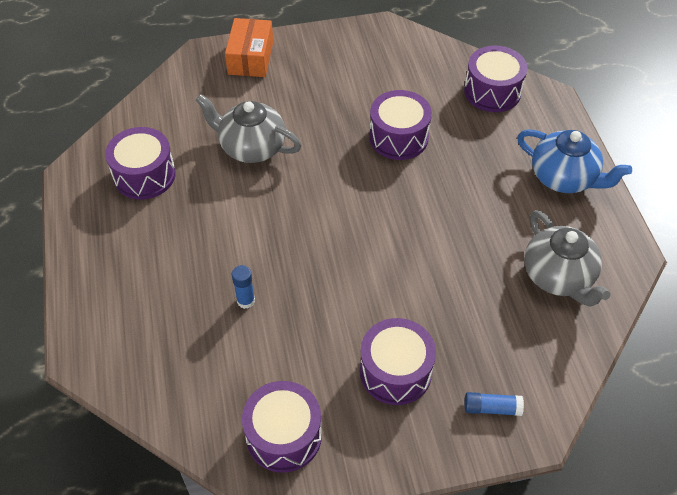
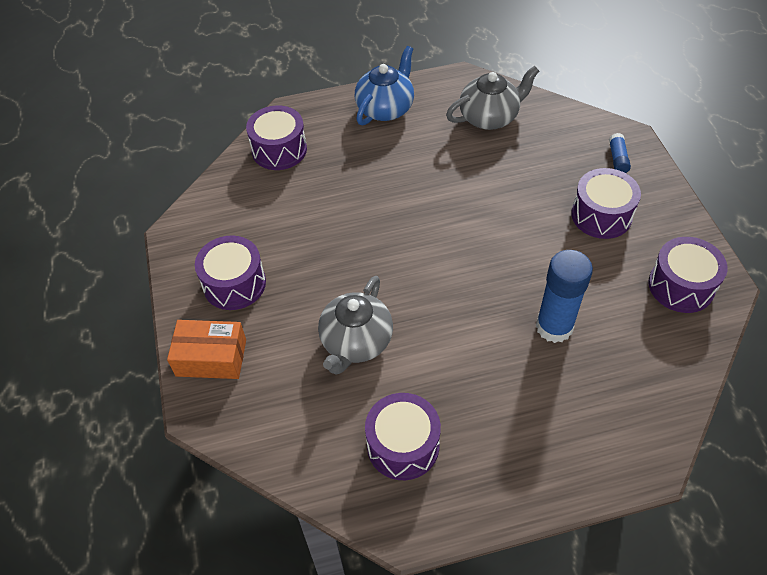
camera: 90 degrees left, 0 degrees up
blue glue stick [232,265,255,309] -> blue glue stick [536,250,593,343], size x2.10
purple drum [369,90,432,160] -> purple drum moved to [195,236,266,310]

